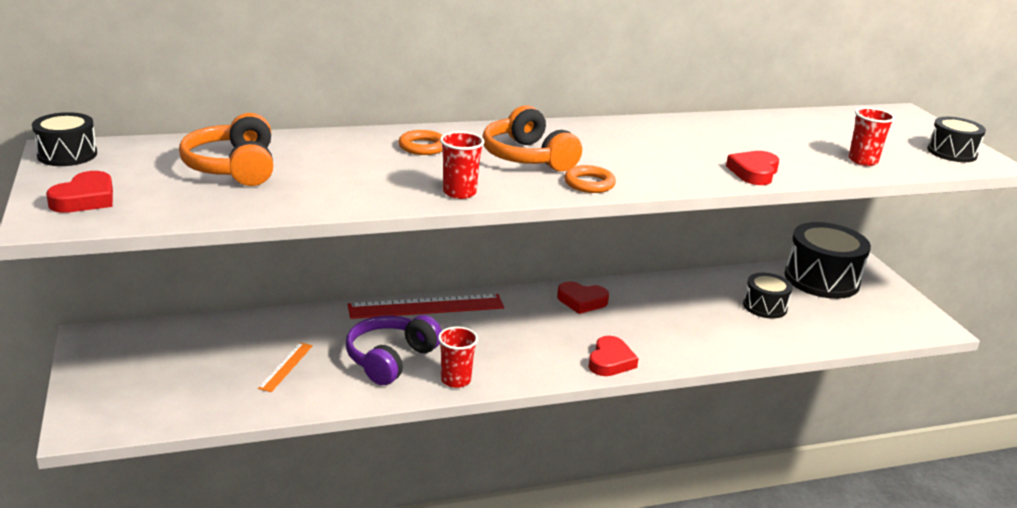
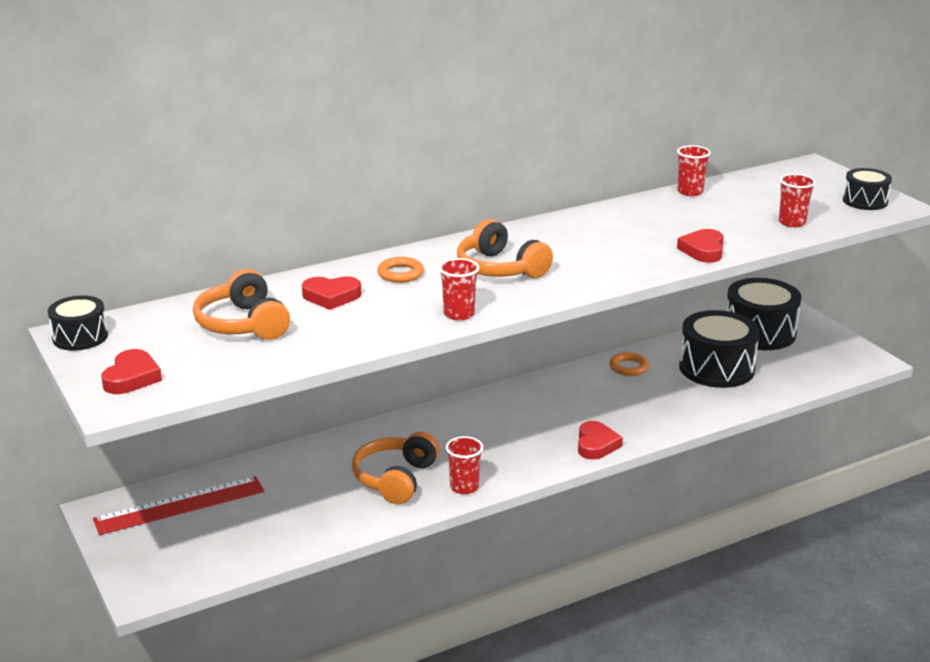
camera: 10 degrees left, 0 degrees up
orange ruler [258,342,313,392] -> none
purple headphones [346,315,442,385] -> orange headphones [352,431,440,504]
red ruler [348,294,504,319] -> red ruler moved to [93,476,264,535]
red heart [557,281,609,314] -> red heart moved to [302,276,362,310]
orange ring [564,165,616,193] -> orange ring moved to [609,352,649,376]
black drum [743,273,793,318] -> black drum [679,310,760,388], size x1.79
none -> red cup [677,145,711,196]

